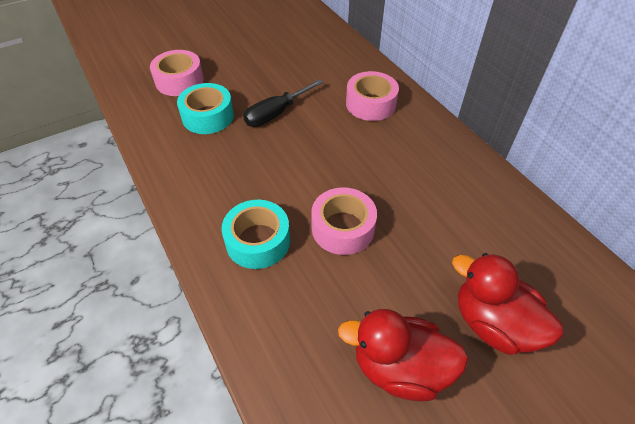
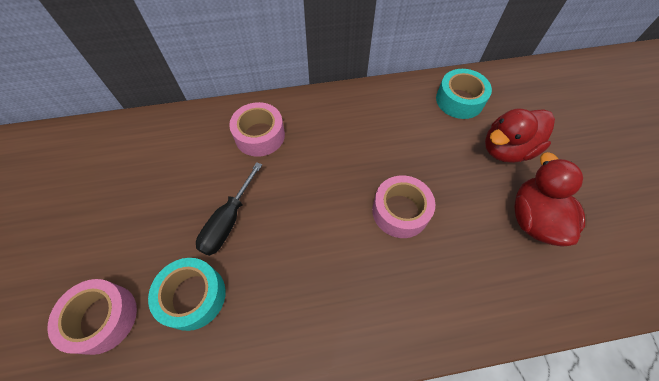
camera: 70 degrees left, 10 degrees up
turquoise tape [221,200,290,269] -> turquoise tape moved to [436,69,492,119]
black screwdriver [243,79,323,127] -> black screwdriver turned 45 degrees clockwise [196,162,262,256]
red duck [338,309,468,402] -> red duck turned 150 degrees clockwise [515,152,585,247]

